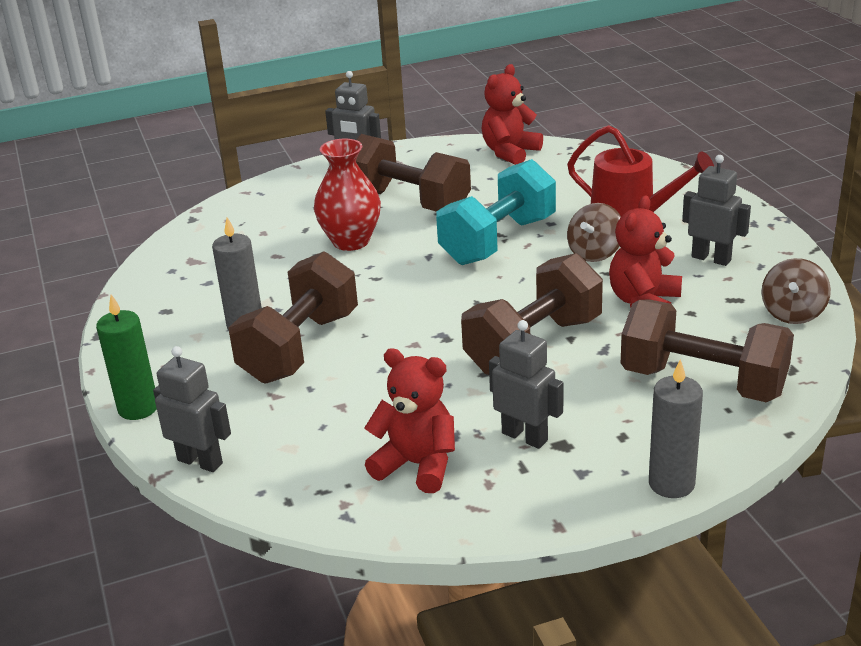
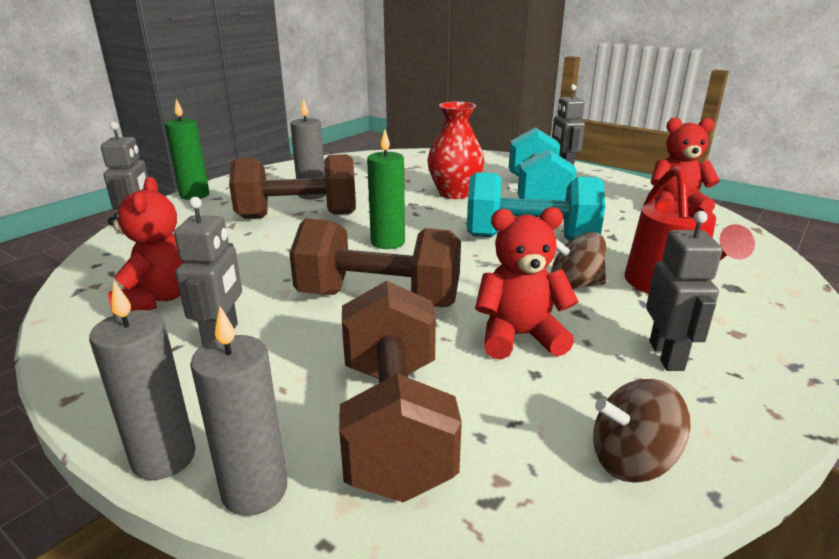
camera: 55 degrees right, 5 degrees down
brown dumbbell [356,134,471,212] -> turquoise dumbbell [509,127,577,201]
none -> grey candle [190,307,287,516]
none -> green candle [367,129,405,249]

